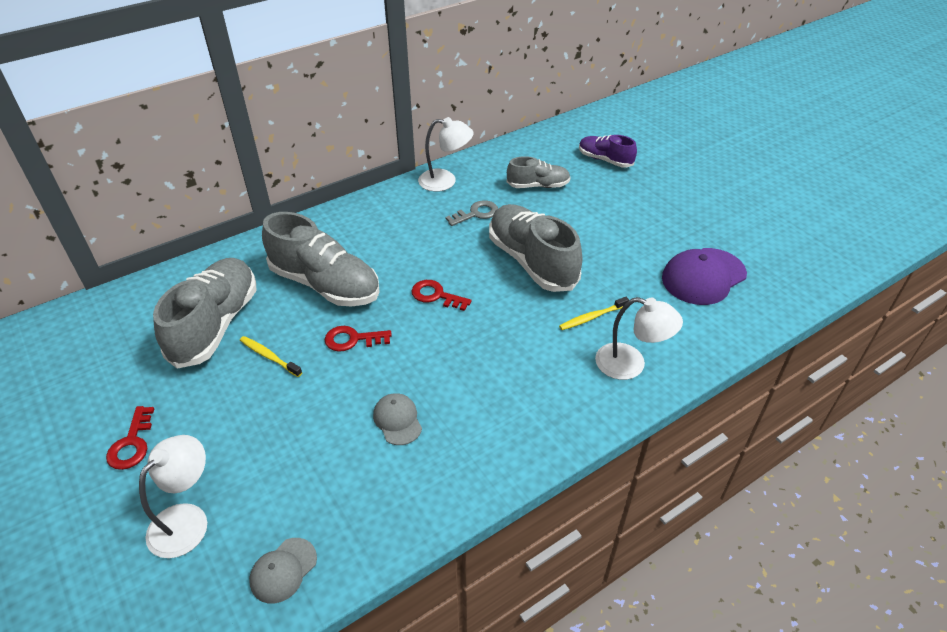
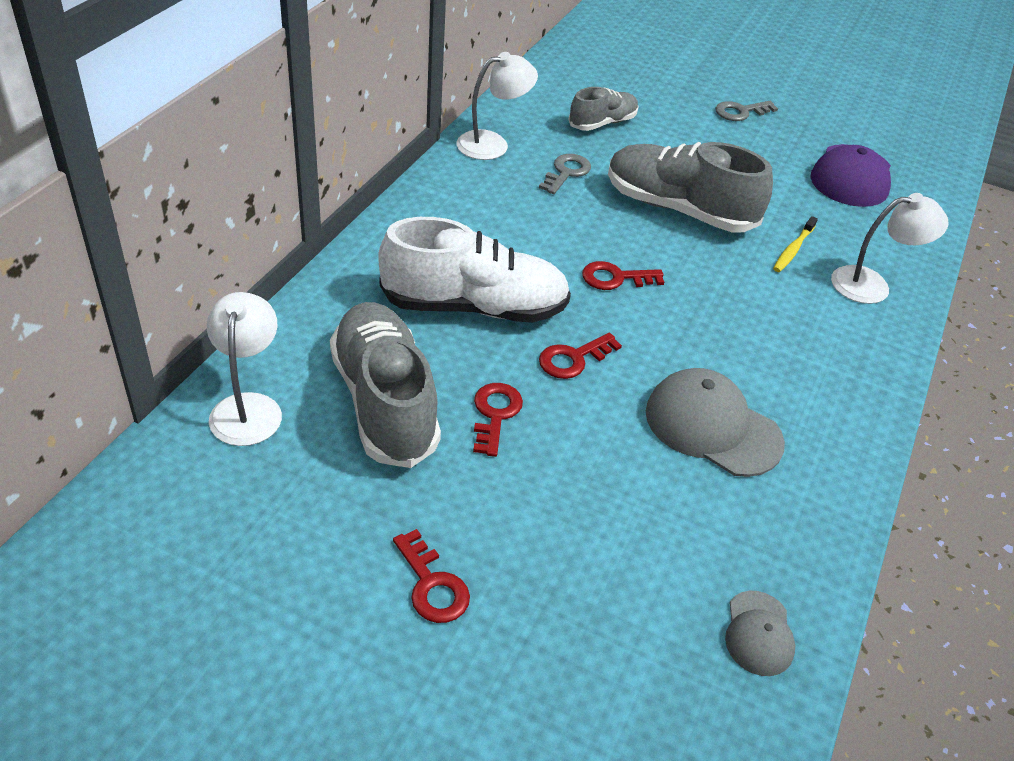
camera: 35 degrees left, 0 degrees up
white lamp [139,435,207,558] -> white lamp moved to [207,292,282,446]
yellow toothbrush [240,336,302,377] -> red key [473,383,523,457]
grey shoe [262,212,380,306] -> white shoe [378,217,571,323]
grey cap [373,393,422,445] -> grey cap [646,368,785,477], size x1.81
purple shoe [579,135,637,168] -> none
none -> grey key [716,101,778,121]

